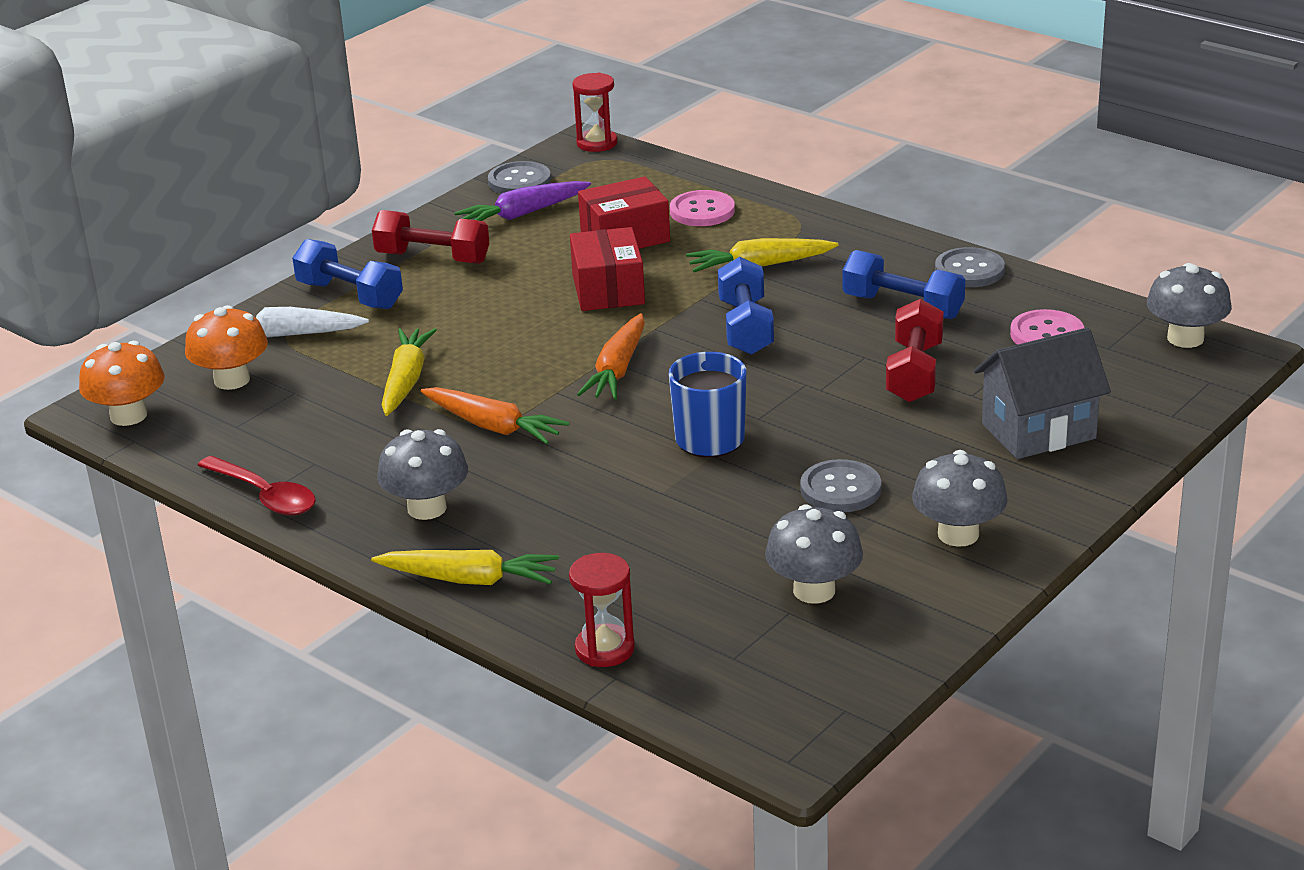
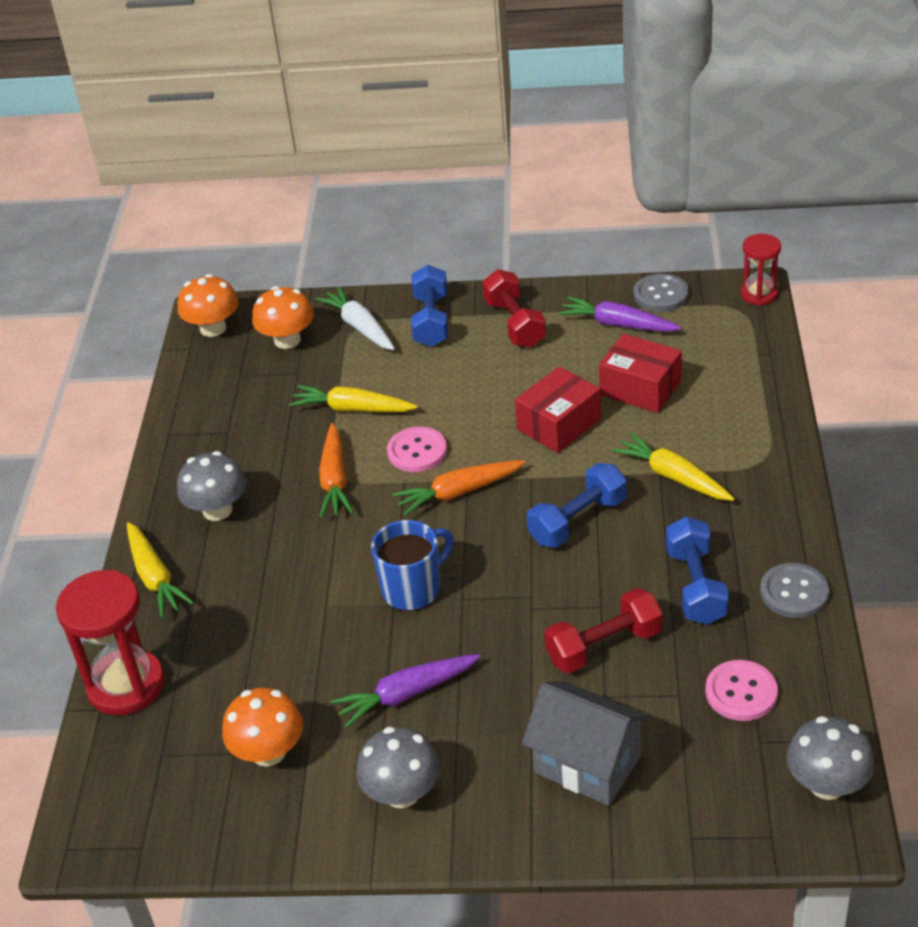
camera: 55 degrees right, 10 degrees up
red spoon [197,456,316,515] -> none
yellow carrot [382,328,437,416] -> yellow carrot turned 135 degrees counterclockwise [289,385,418,412]
red hourglass [569,553,635,667] -> red hourglass [56,570,165,716], size x1.70
pink button [670,190,735,226] -> pink button moved to [387,427,447,472]
grey mushroom [765,504,863,604] -> orange mushroom [222,688,303,767]
grey button [800,459,881,512] -> purple carrot [331,654,481,728]

